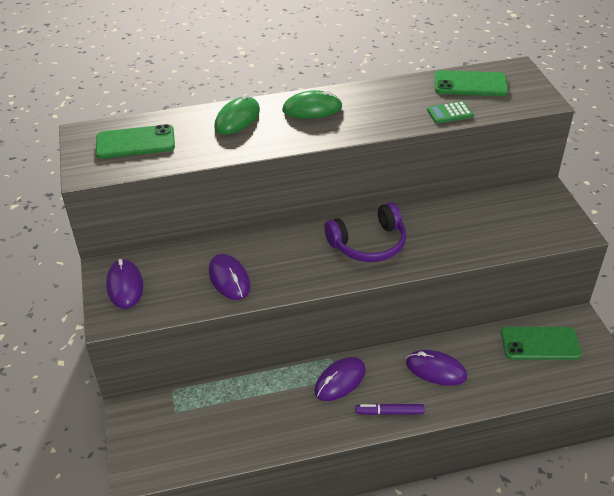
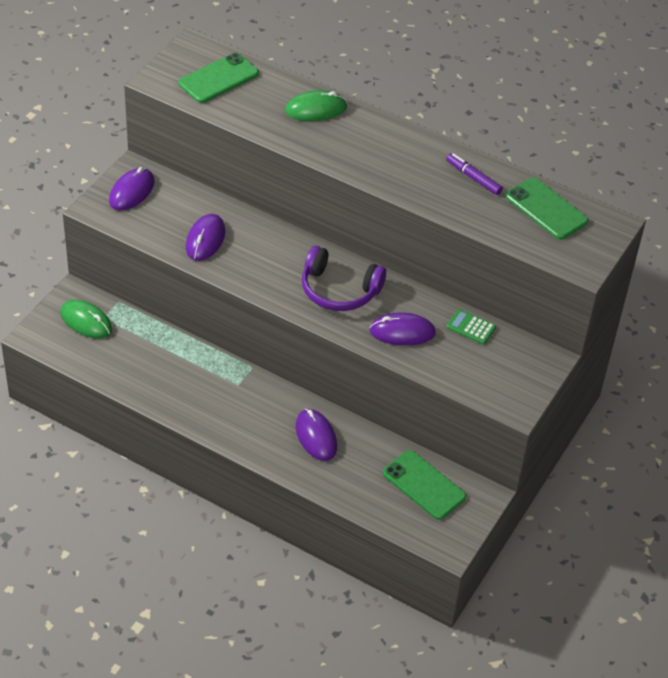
camera: 40 degrees right, 5 degrees up
green phone [96,124,175,159] -> green phone turned 75 degrees counterclockwise [179,53,259,103]
green mouse [282,90,342,119] -> green mouse moved to [60,299,113,339]
purple mouse [314,357,366,401] -> purple mouse moved to [369,312,436,346]
purple marker [355,404,425,415] -> purple marker moved to [446,153,503,195]
green calculator [427,101,473,123] -> green calculator moved to [446,309,496,344]

